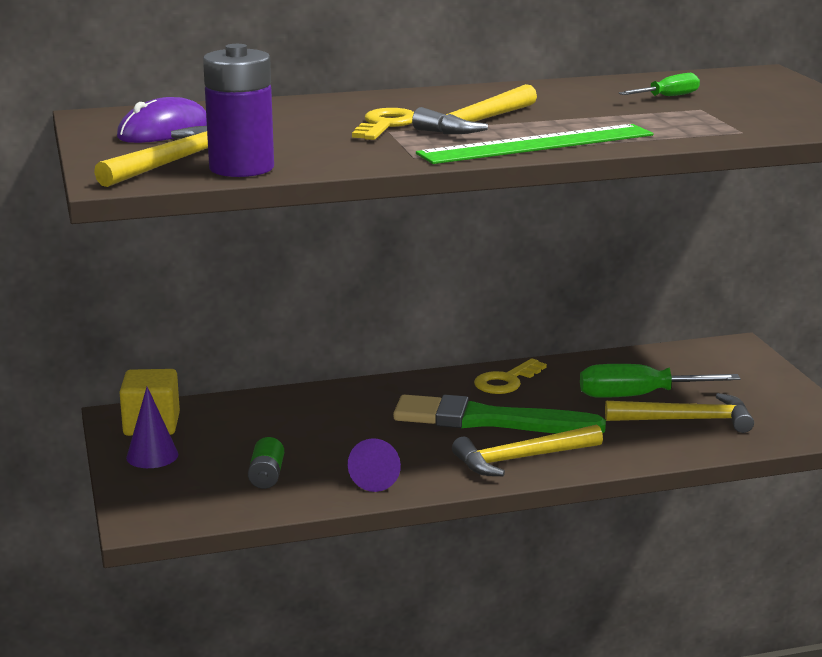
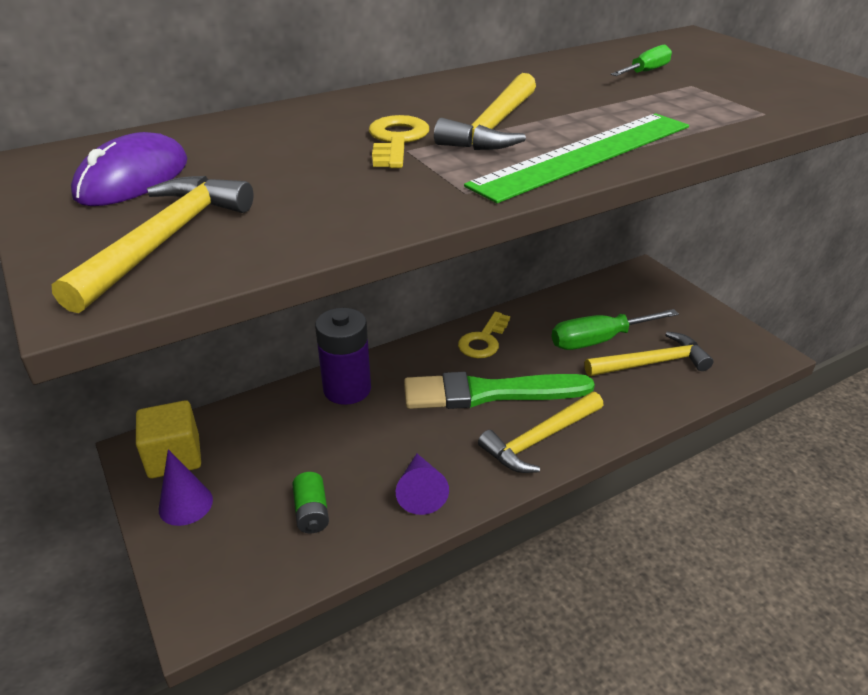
camera: 15 degrees left, 15 degrees up
purple battery [203,44,274,177] -> purple battery moved to [315,308,371,405]

